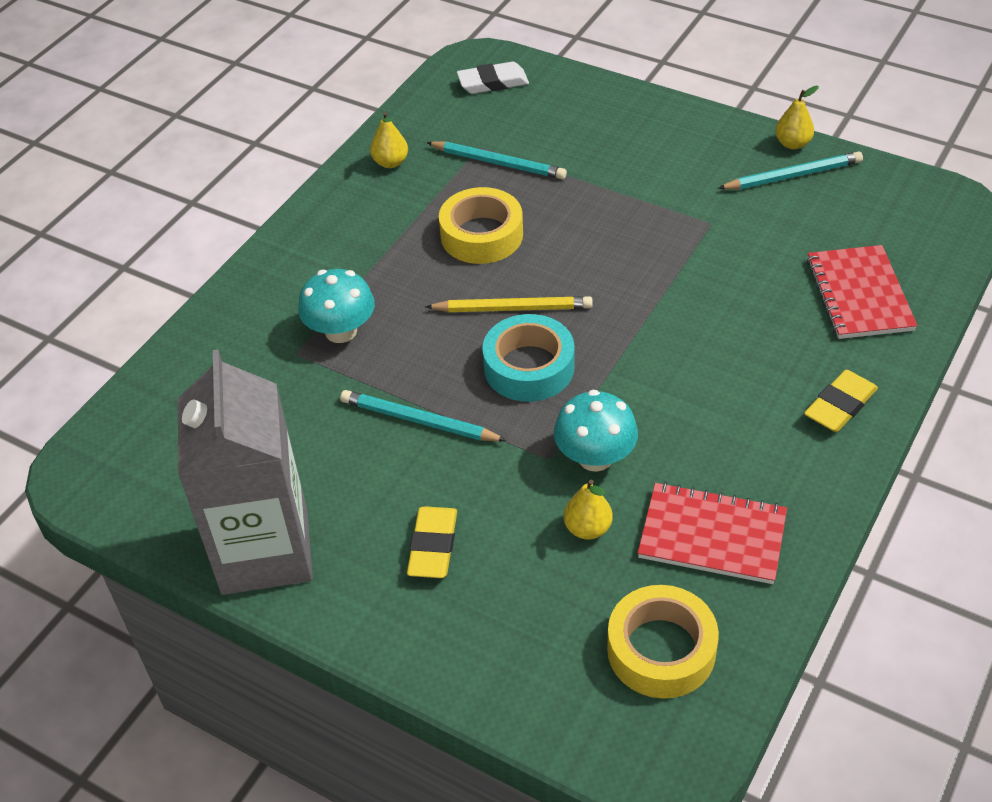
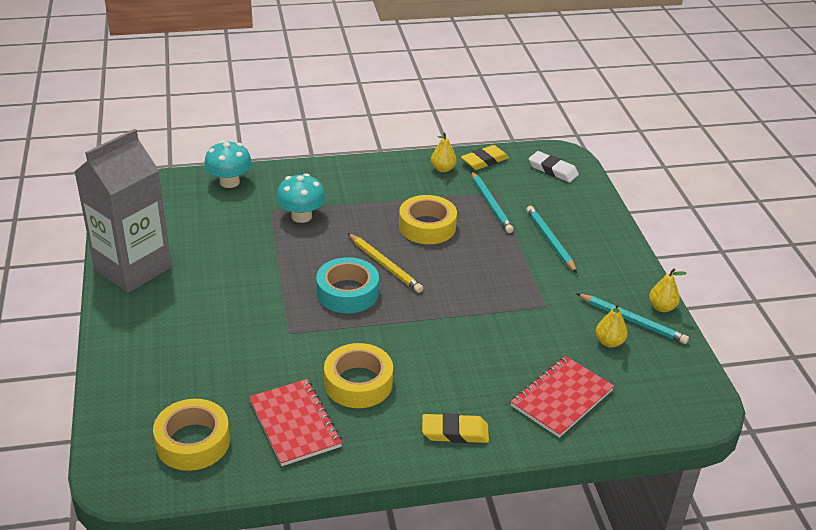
camera: 45 degrees right, 10 degrees down
turquoise pencil [340,390,507,441] -> turquoise pencil moved to [526,206,577,273]
yellow eraser [407,506,457,578] -> yellow eraser moved to [461,145,509,170]
turquoise mushroom [554,390,638,472] -> turquoise mushroom moved to [204,141,252,188]
yellow pear [564,480,612,540] -> yellow pear moved to [596,303,628,348]
none -> yellow tape [324,343,393,408]

